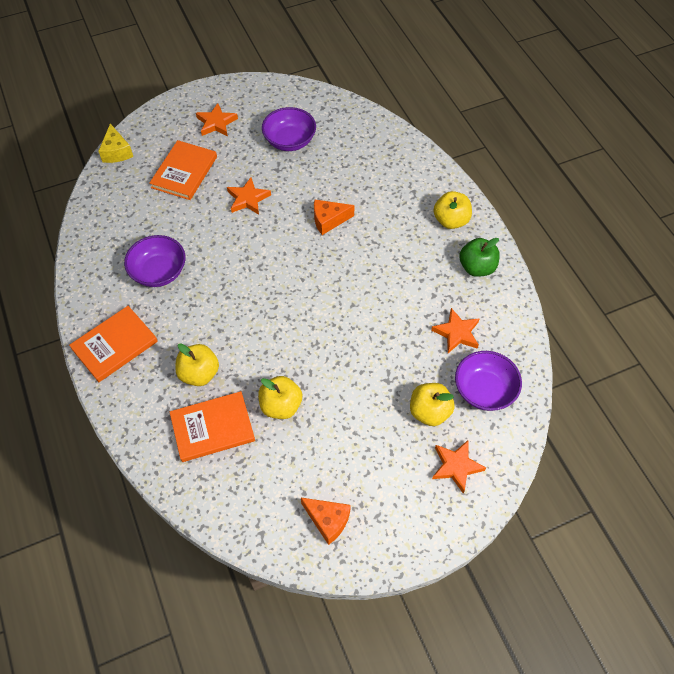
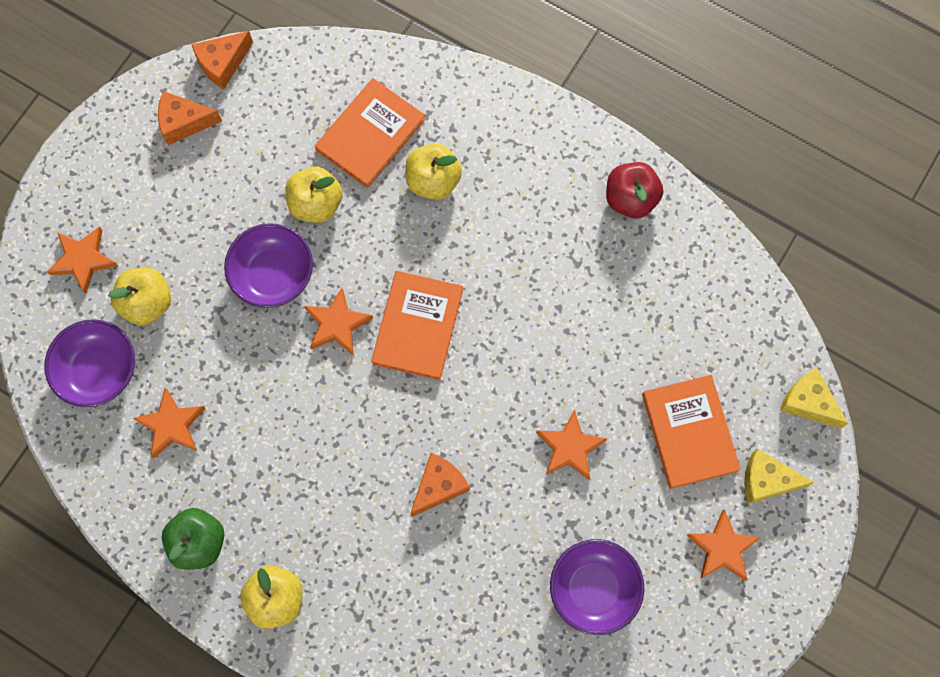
camera: 145 degrees right, 15 degrees up
orange book [69,306,158,382] -> orange book moved to [371,271,463,380]
purple bowl [124,235,186,287] -> purple bowl moved to [224,223,313,308]
none -> orange cheese [191,31,253,89]
none -> orange star [304,287,373,356]
none -> red apple [606,162,663,218]
none -> yellow cheese [744,449,815,504]

